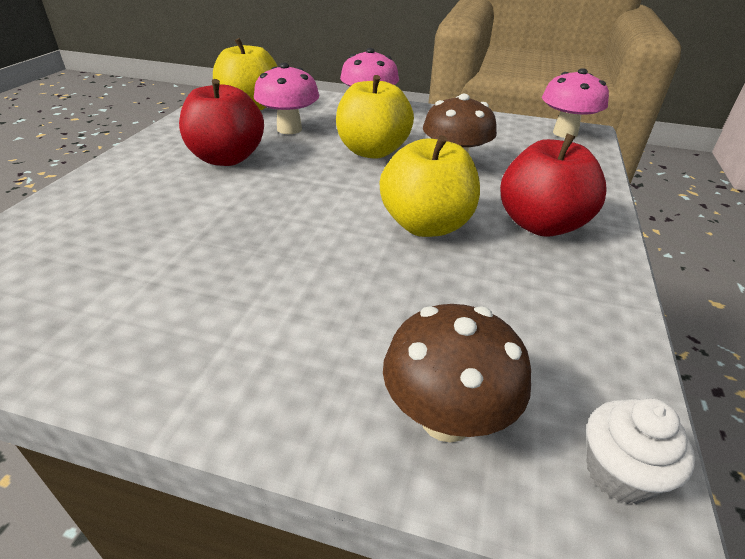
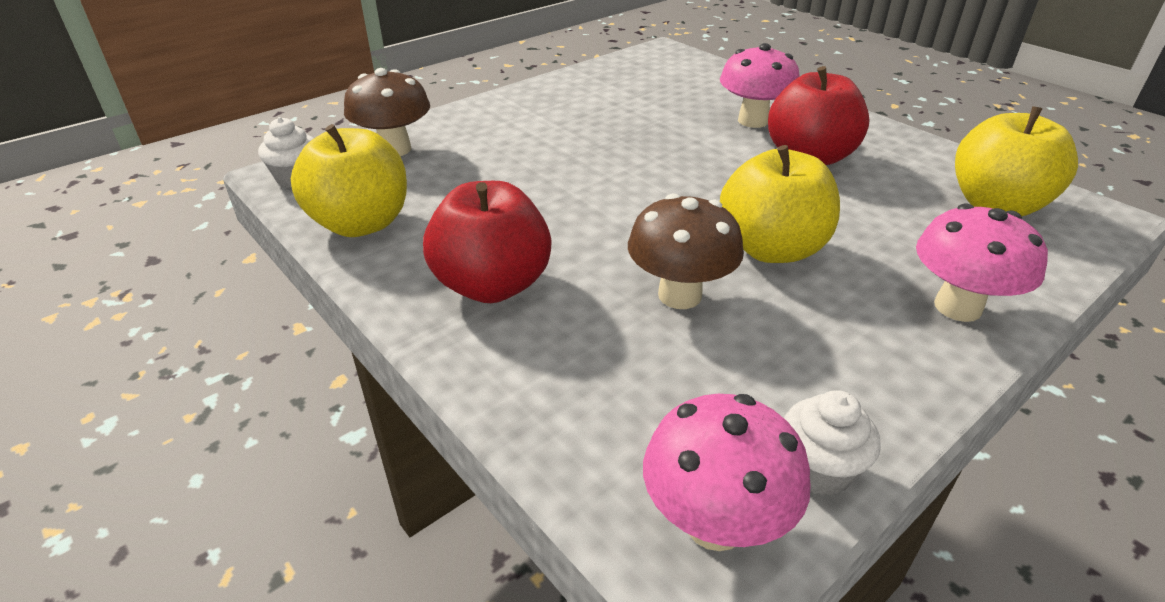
camera: 125 degrees right, 0 degrees up
pink mushroom [254,63,319,134] -> pink mushroom moved to [720,43,800,128]
yellow apple [380,135,480,237] -> yellow apple moved to [291,124,407,237]
none -> white cupcake [784,390,881,496]

